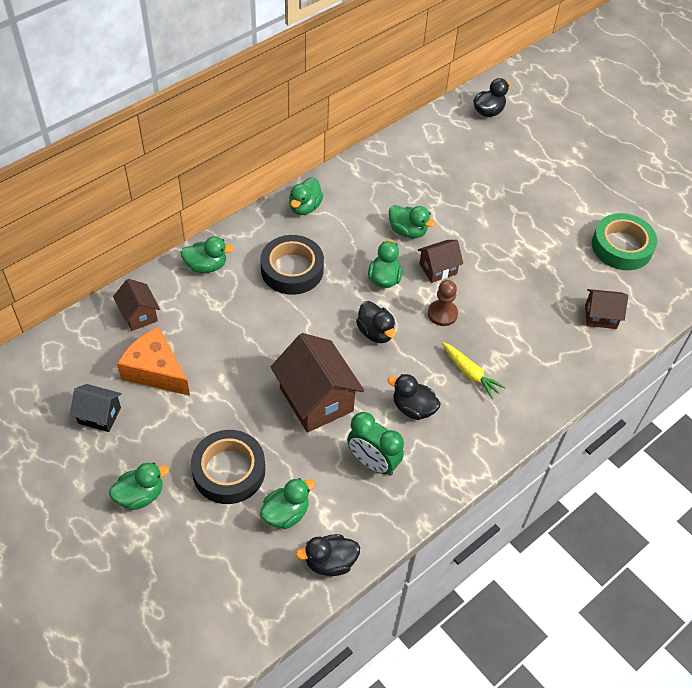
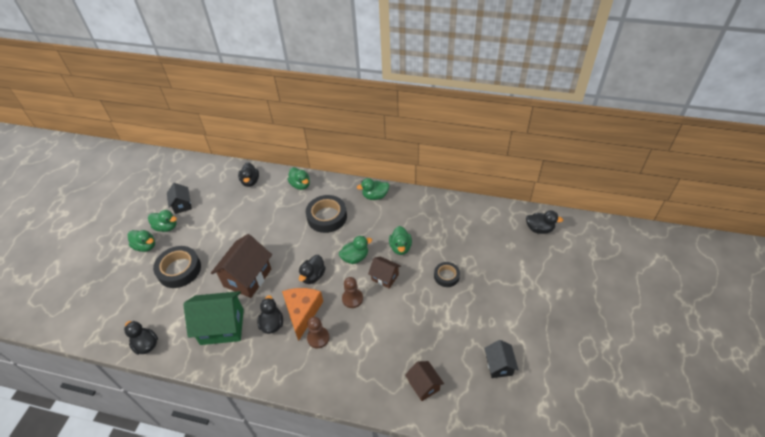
camera: 60 degrees right, 5 degrees down
brown house [113,279,160,331] -> black duck [238,162,259,187]
orange cheese [117,327,190,396] -> orange cheese moved to [282,288,323,341]
green duck [260,478,315,529] -> green duck moved to [148,210,177,232]
green clock [347,412,404,476] -> green house [183,291,244,345]
yellow carrot [442,342,506,399] -> brown pawn [307,317,330,348]
green tape [592,213,657,270] -> black house [484,340,519,378]
none -> black tape [434,262,460,287]

